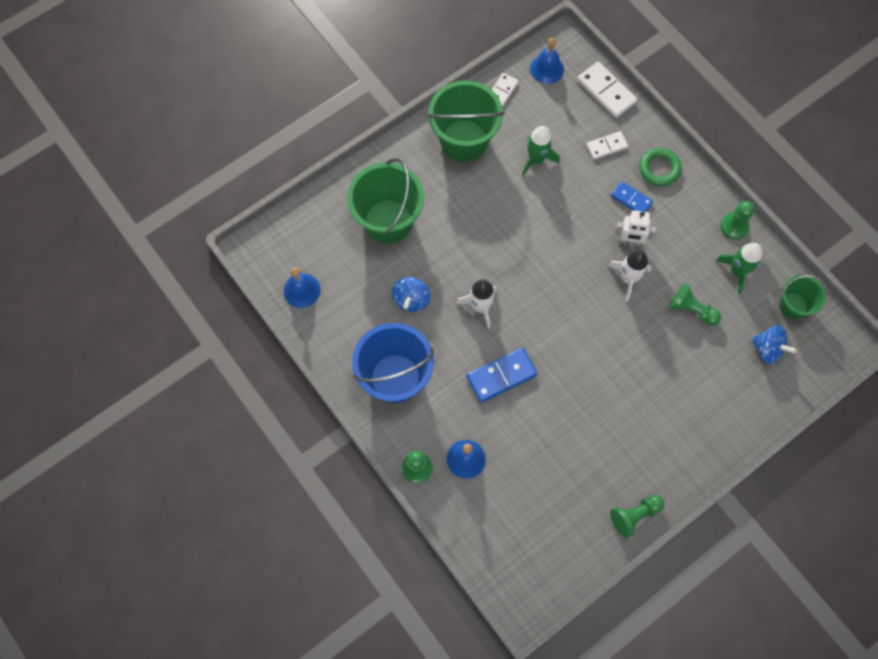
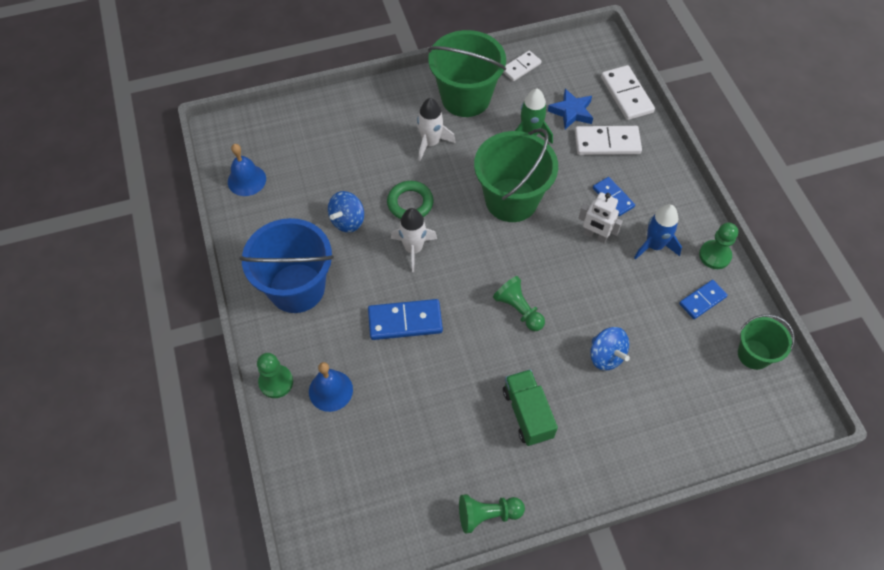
camera: 20 degrees right, 10 degrees down
green bucket [347,158,424,244] -> green bucket moved to [474,128,558,222]
blue bell [530,38,564,84] -> none
white domino [586,131,628,160] -> white domino [575,126,642,155], size x1.57
white rocket [608,250,652,301] -> white rocket moved to [417,98,456,161]
green ring [639,148,682,186] -> green ring moved to [387,181,434,219]
green pawn [669,283,721,325] -> green pawn moved to [493,276,545,331]
green rocket [716,243,762,294] -> blue domino [679,280,728,319]
blue spinning top [751,325,796,364] -> blue spinning top moved to [590,327,630,371]
none -> green truck [503,369,558,446]
none -> blue star [548,89,593,129]
none -> blue rocket [634,204,682,260]

